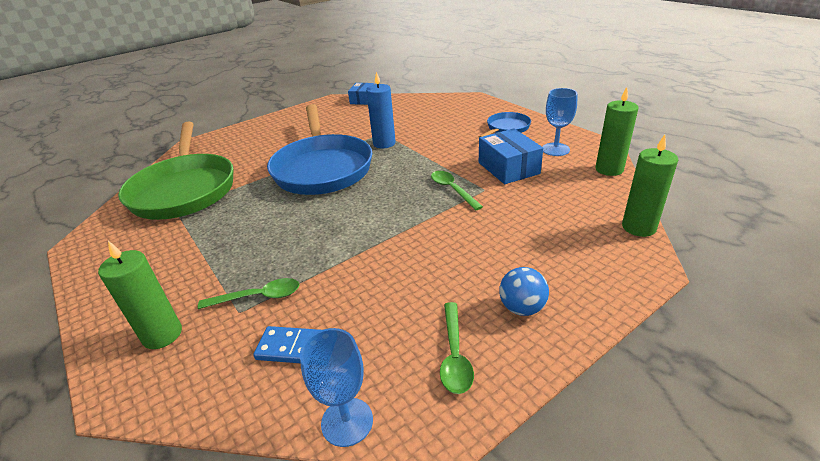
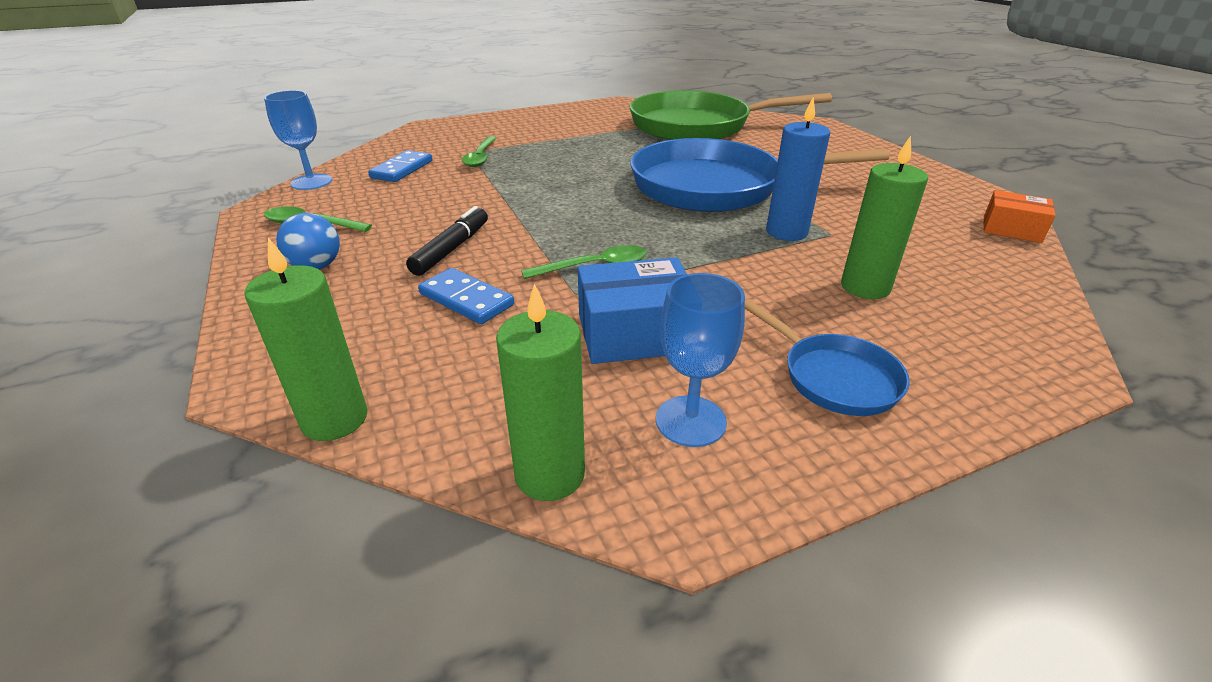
camera: 100 degrees right, 0 degrees up
green candle [98,241,182,349] -> green candle moved to [841,136,928,299]
blue box [348,83,374,105] -> orange box [983,190,1056,243]
none -> black marker [406,206,488,276]
none -> blue domino [418,268,514,324]

